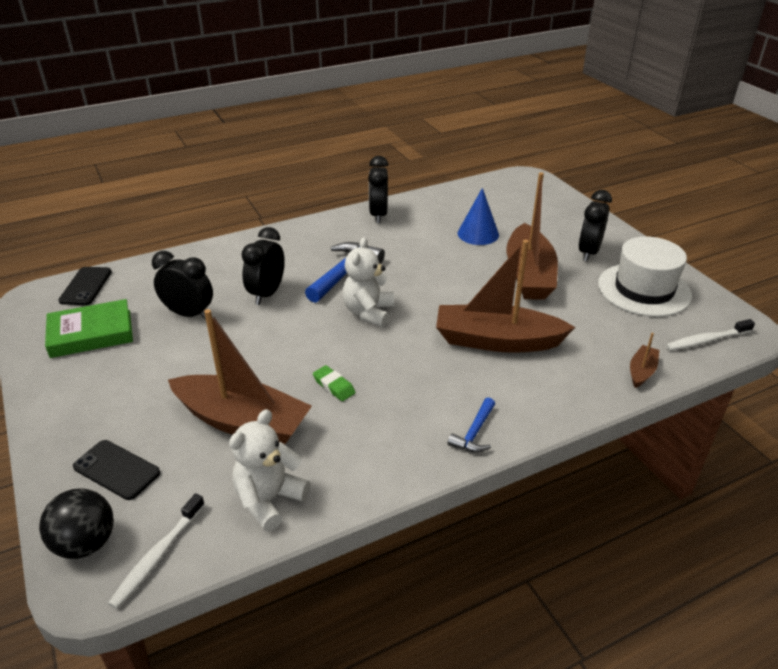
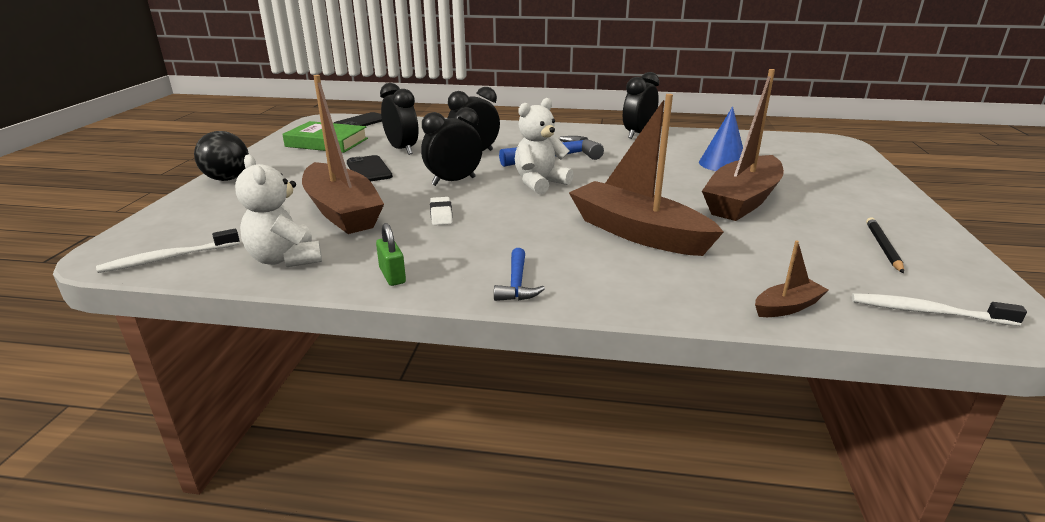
camera: 35 degrees right, 10 degrees down
black ball [39,488,114,559] -> black ball moved to [194,131,249,181]
black phone [73,440,160,500] -> black phone moved to [347,155,393,182]
white teddy bear [229,409,311,531] -> white teddy bear turned 105 degrees counterclockwise [235,155,322,267]
green eraser [313,365,356,401] -> white eraser [430,197,453,225]
blue hammer [448,397,495,453] -> blue hammer turned 60 degrees counterclockwise [494,248,545,301]
black clock [578,190,612,261] -> black clock moved to [421,107,483,186]
white hat [598,236,692,317] -> black pencil [866,217,904,273]
none -> green padlock [376,223,406,286]

